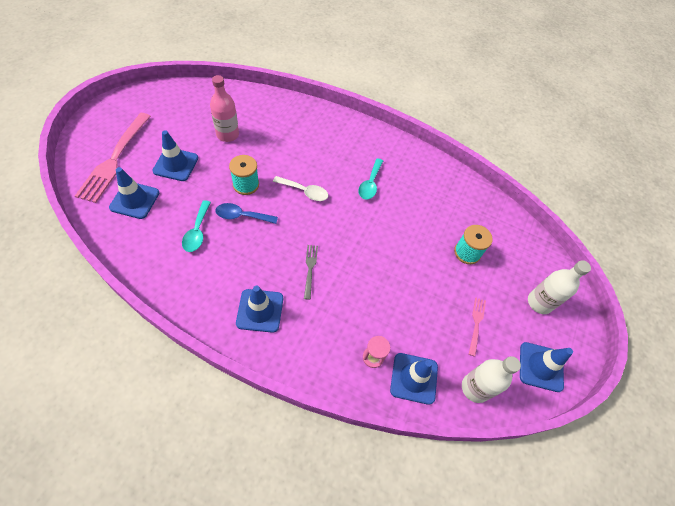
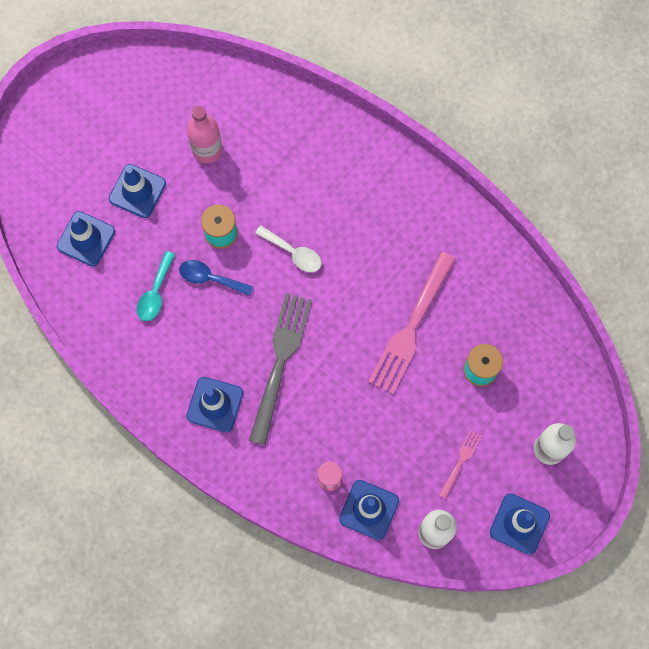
camera: 20 degrees right, 15 degrees up
pink fork [75,113,151,203] -> pink fork moved to [369,252,455,394]
grey fork [304,245,318,300] -> grey fork [249,293,312,445], size x2.15
turquoise spoon [358,158,383,200] -> none

